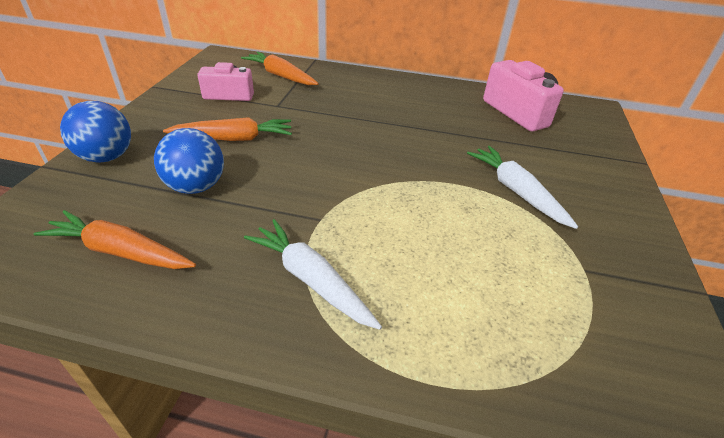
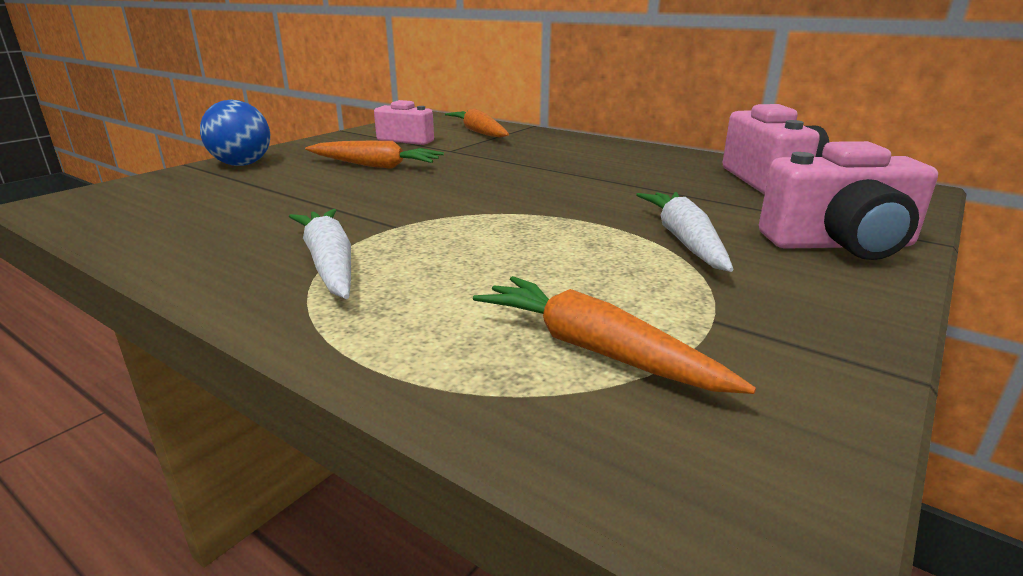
camera: 25 degrees right, 15 degrees down
orange carrot [34,210,196,269] -> orange carrot moved to [473,276,756,394]
blue ball [154,128,224,194] -> none
none -> pink camera [759,141,938,260]

